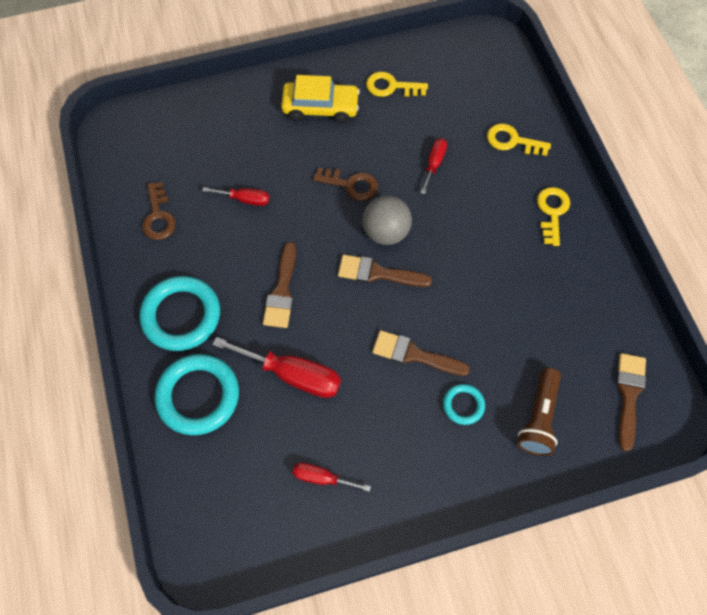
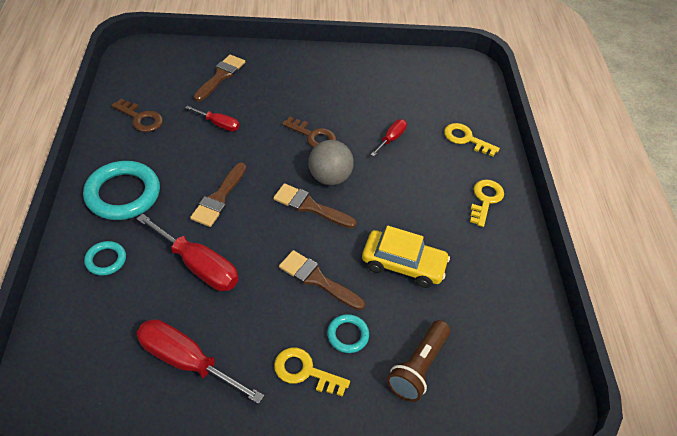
camera: 10 degrees right, 15 degrees down
brown key [142,182,176,240] -> brown key turned 60 degrees counterclockwise [111,99,163,132]
turquoise ring [155,354,239,435] -> turquoise ring [84,241,126,276], size x0.50
yellow car [281,75,360,123] -> yellow car moved to [362,226,450,288]
red screwdriver [293,463,371,492] -> red screwdriver [136,319,264,404], size x1.80
yellow key [366,72,428,97] -> yellow key moved to [274,348,350,397]
brown brush [616,353,646,451] -> brown brush moved to [194,54,245,102]

